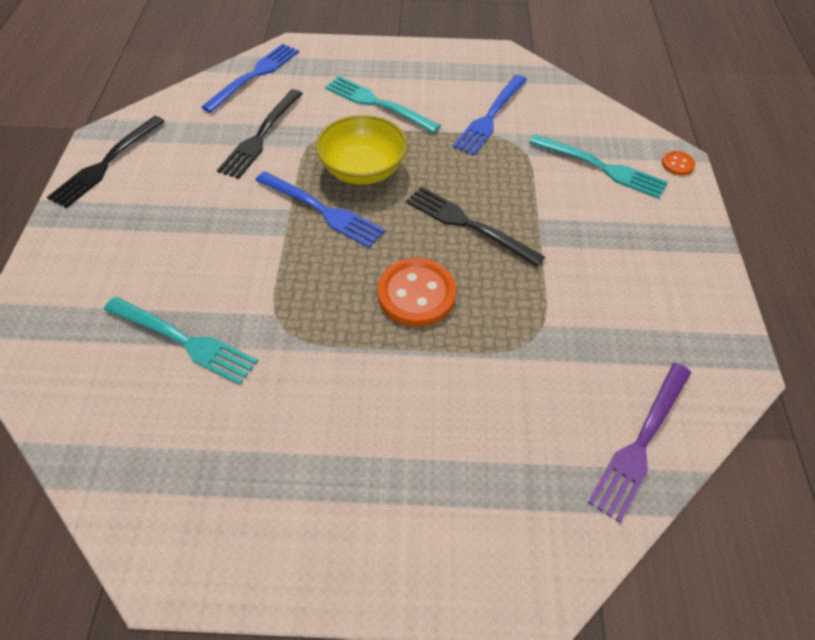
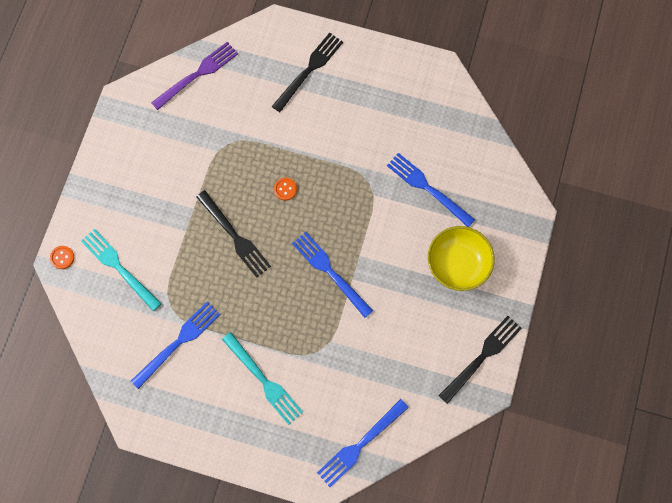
camera: 165 degrees left, 20 degrees up
turquoise fork [104,297,258,385] -> blue fork [387,153,475,227]
black fork [217,89,303,179] -> black fork moved to [272,33,343,112]
yellow bowl [316,115,407,185] -> yellow bowl moved to [428,226,495,291]
orange button [378,258,456,327] -> orange button [274,178,297,200], size x0.47

